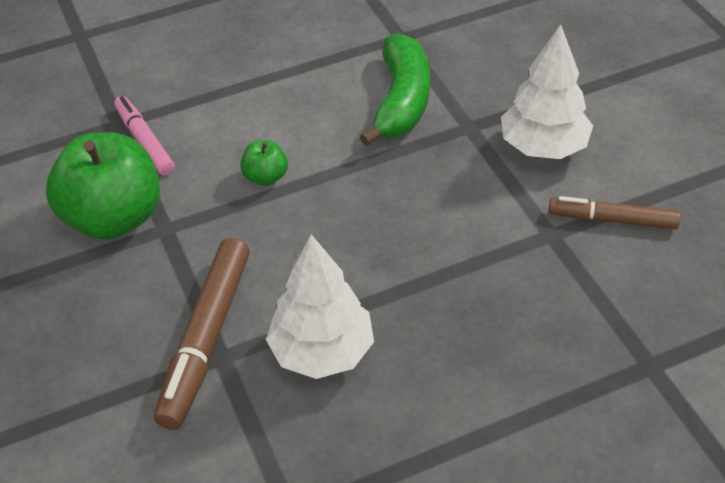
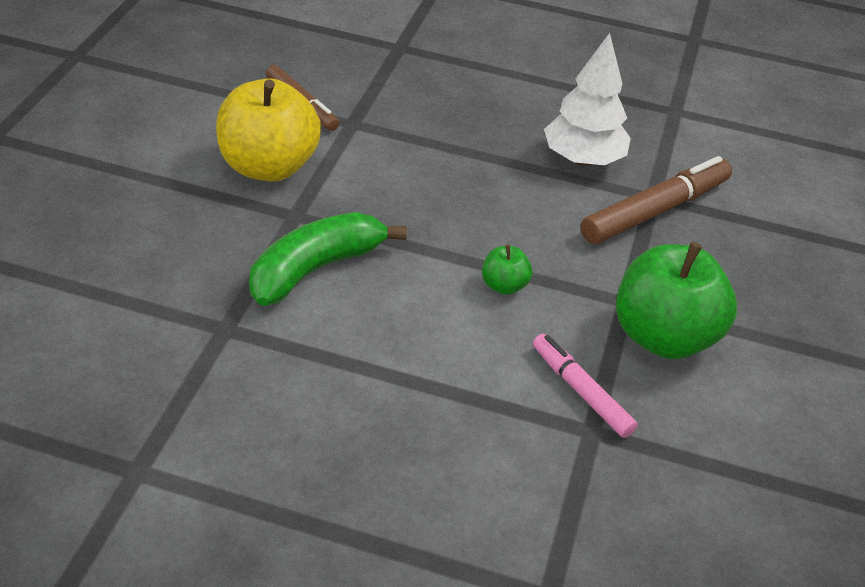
camera: 145 degrees left, 5 degrees down
pink marker [114,96,175,175] -> pink marker turned 135 degrees clockwise [533,334,637,438]
white tree [501,24,593,159] -> yellow apple [216,79,321,182]

